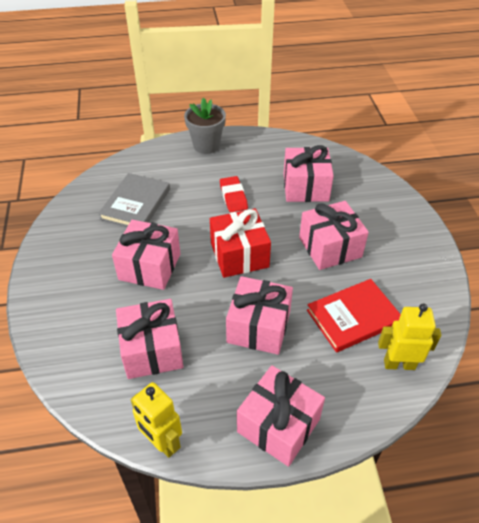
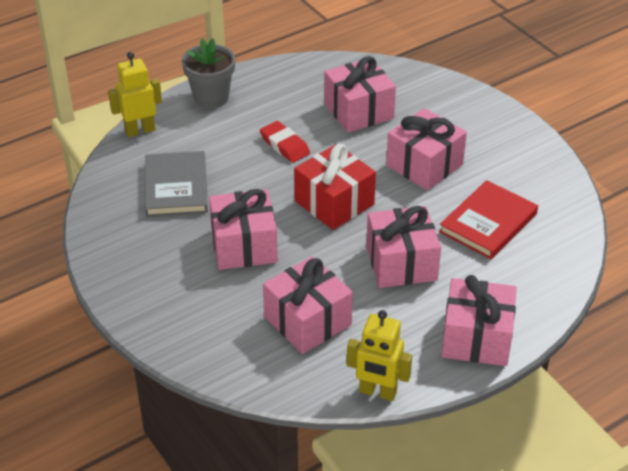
camera: 25 degrees left, 5 degrees down
yellow robot [378,303,441,370] -> yellow robot moved to [108,52,162,137]

